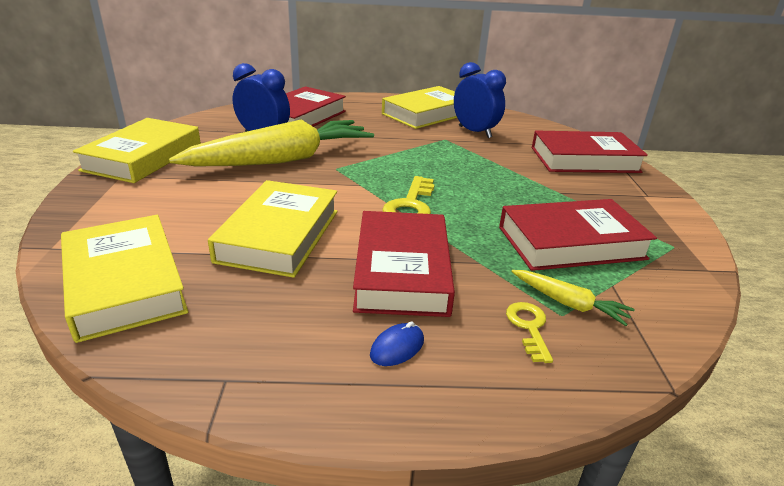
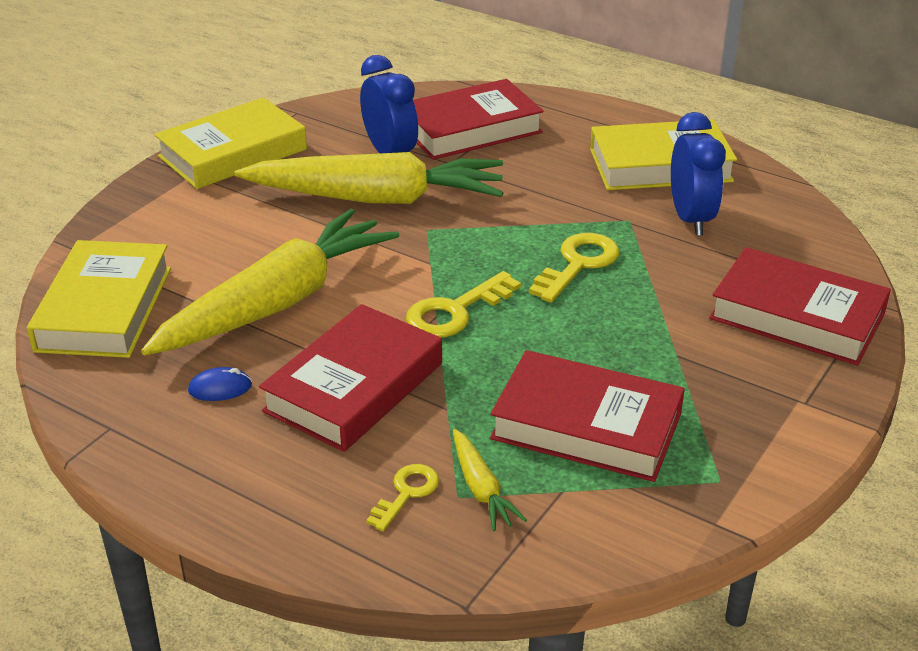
camera: 35 degrees right, 5 degrees up
yellow book [208,180,338,278] -> yellow carrot [141,209,399,356]
blue mouse [370,321,424,366] -> blue mouse moved to [188,367,252,401]
none -> yellow key [529,233,620,303]

